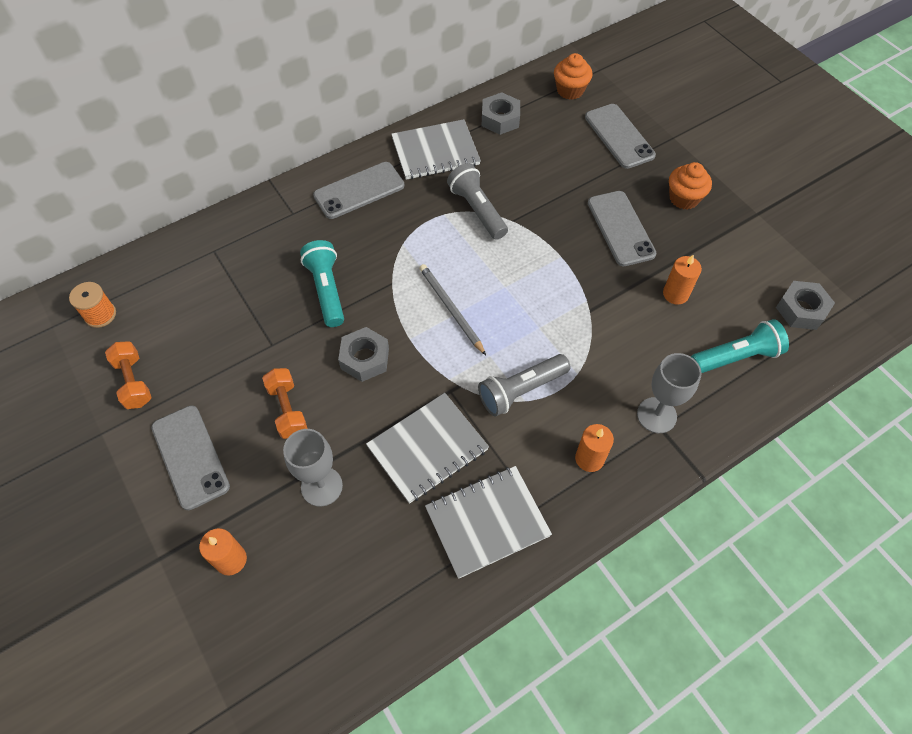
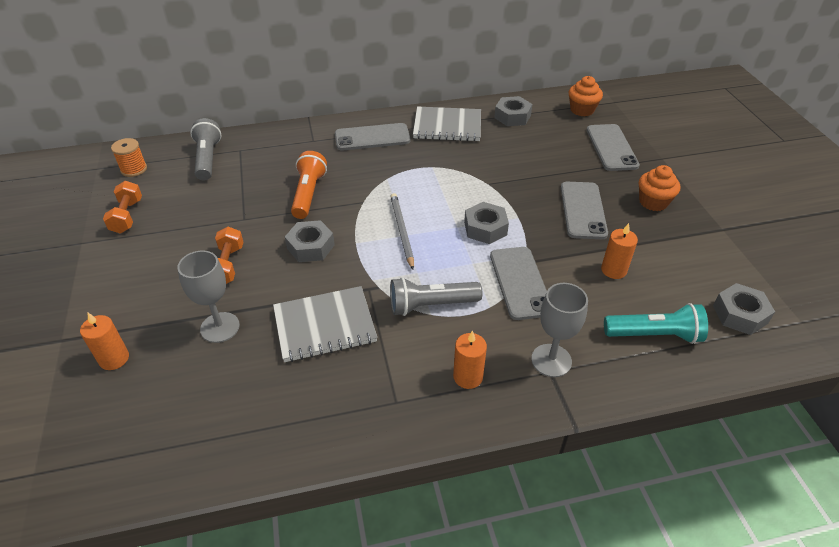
camera: 20 degrees right, 15 degrees down
grey phone [151,405,230,510] -> grey phone moved to [490,247,547,320]
turquoise flashlight [300,240,344,327] -> orange flashlight [291,151,327,219]
grey notebook [425,466,552,579] -> none
grey flashlight [447,163,508,240] -> grey flashlight moved to [190,118,221,180]
none -> grey nut [464,202,509,244]

